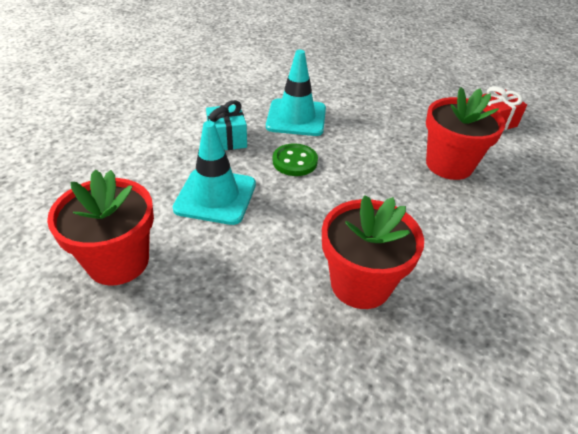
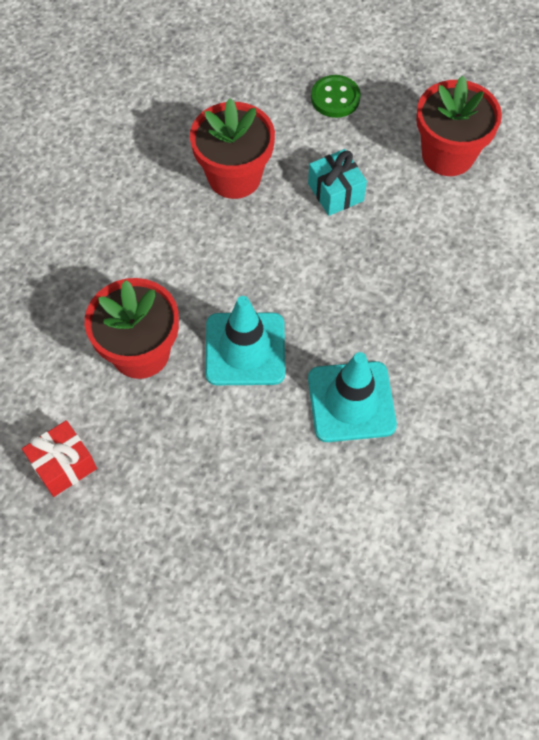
camera: 170 degrees right, 20 degrees up
turquoise traffic cone [173,121,256,225] -> turquoise traffic cone moved to [205,296,285,385]
turquoise gift [206,100,247,150] -> turquoise gift moved to [308,149,367,216]
green button [273,143,318,176] -> green button moved to [311,75,361,118]

